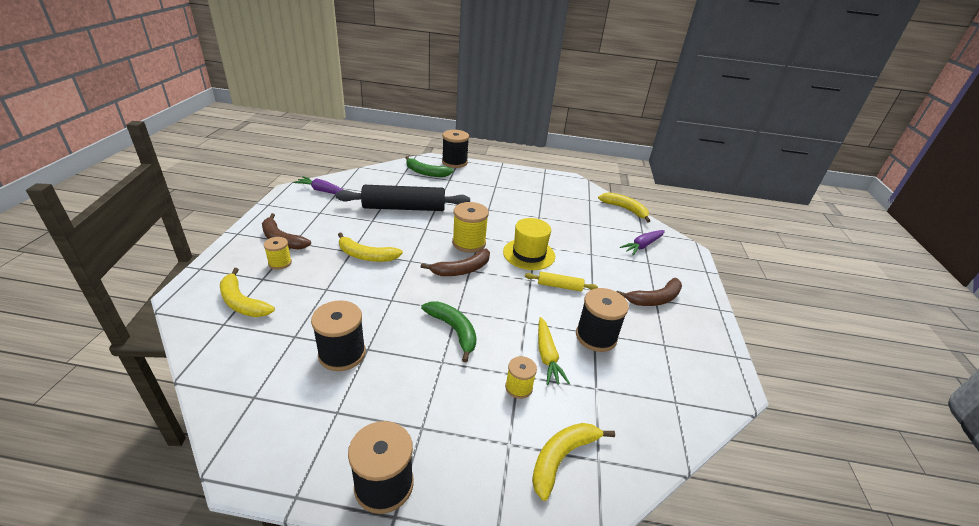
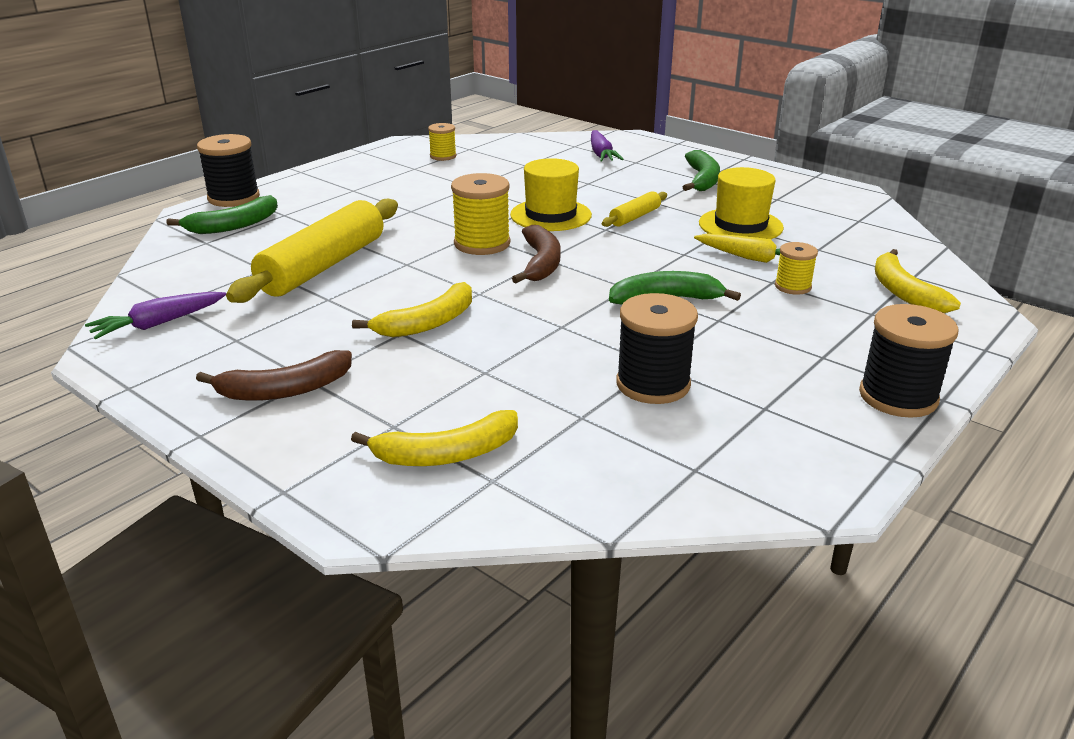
camera: 55 degrees left, 5 degrees down
yellow spool [264,237,292,270] -> yellow spool moved to [428,123,456,161]
black rolling pin [336,185,470,211] -> yellow rolling pin [226,199,398,303]
black spool [576,288,629,352] -> yellow hat [699,167,784,239]
yellow banana [598,192,650,222] -> none
brown banana [617,278,682,306] -> green banana [683,150,720,191]

